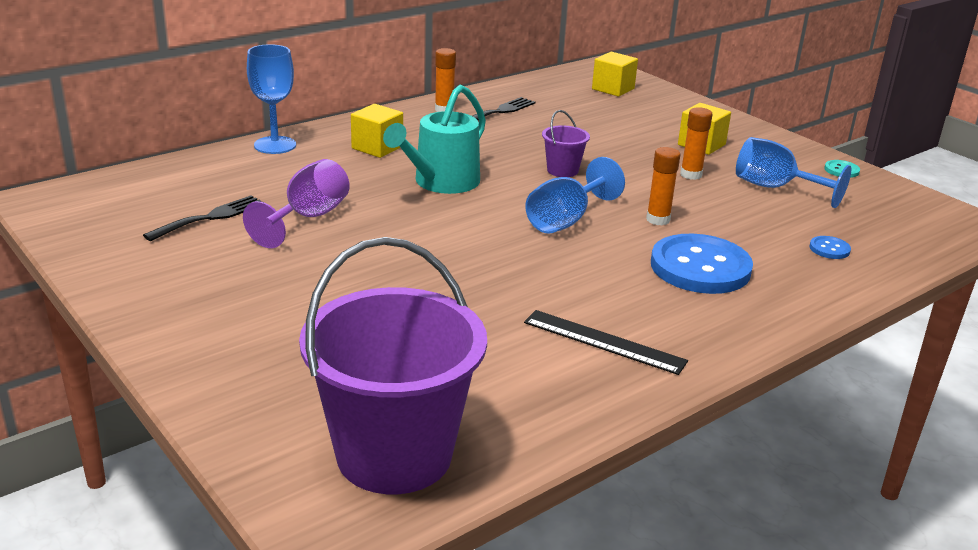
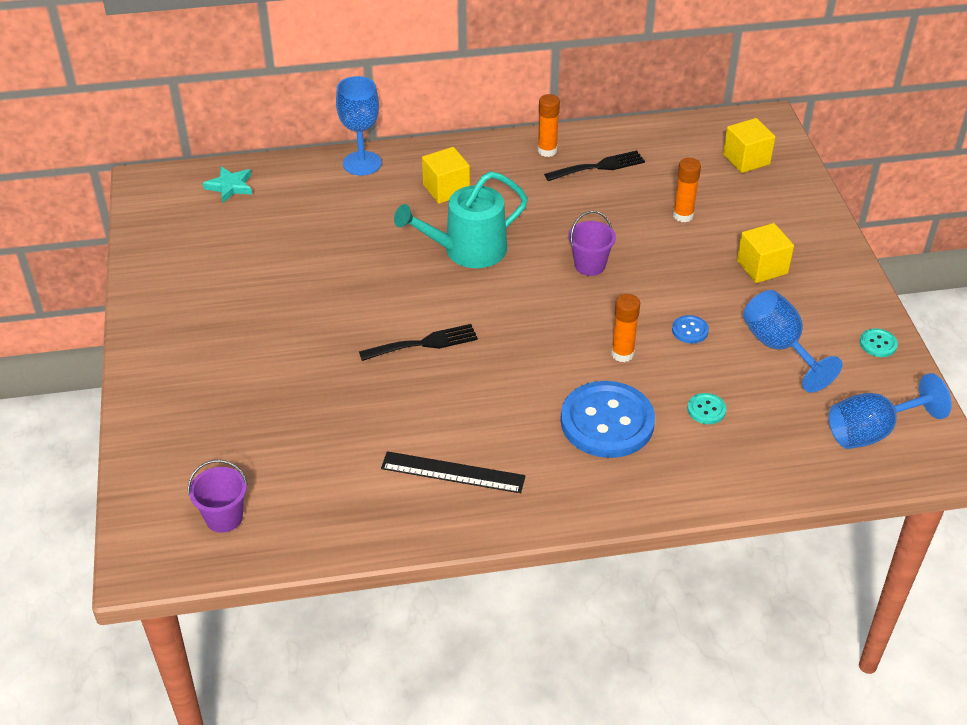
camera: 30 degrees right, 15 degrees up
black fork [143,195,261,241] -> black fork moved to [359,324,478,361]
purple goblet [243,159,350,248] -> none
purple bucket [299,237,487,494] -> purple bucket [188,460,248,533], size x0.43
black ruler [524,310,688,375] -> black ruler turned 45 degrees counterclockwise [381,451,526,493]
blue goblet [525,157,625,234] -> blue goblet moved to [829,373,952,449]
orange glue stick [680,107,713,180] -> orange glue stick moved to [673,158,701,223]
blue button [809,236,851,259] -> blue button moved to [672,315,709,344]
none -> turquoise star [203,166,252,203]
none -> turquoise button [687,393,726,424]

